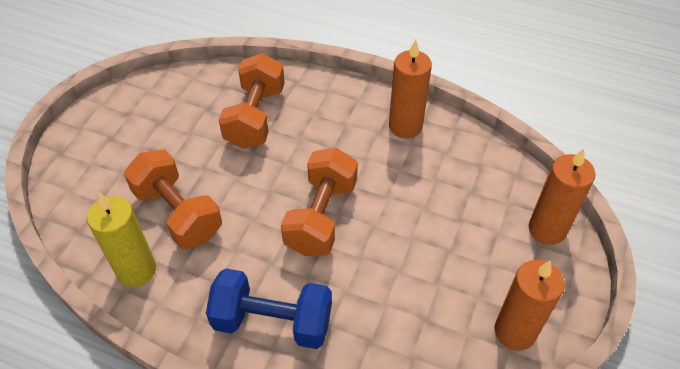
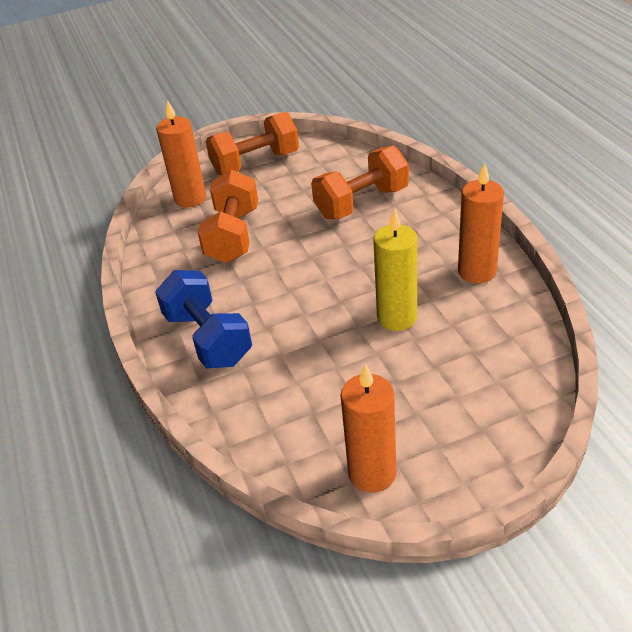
camera: 50 degrees right, 10 degrees down
yellow candle [87,193,156,287] -> yellow candle moved to [373,209,417,331]
orange dumbbell [281,148,358,256] -> orange dumbbell moved to [205,112,299,176]
orange candle [529,149,596,245] -> orange candle moved to [156,100,206,208]

